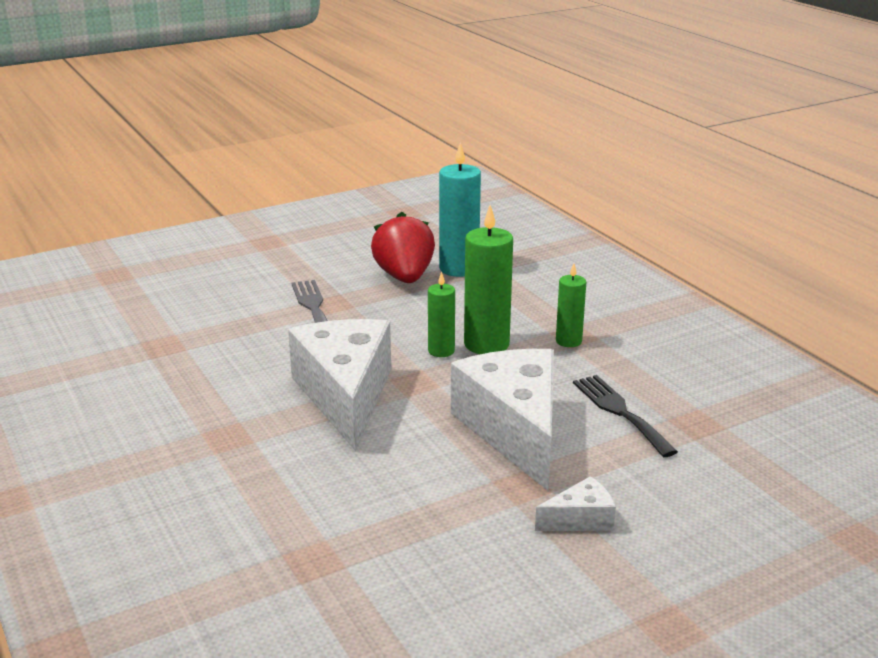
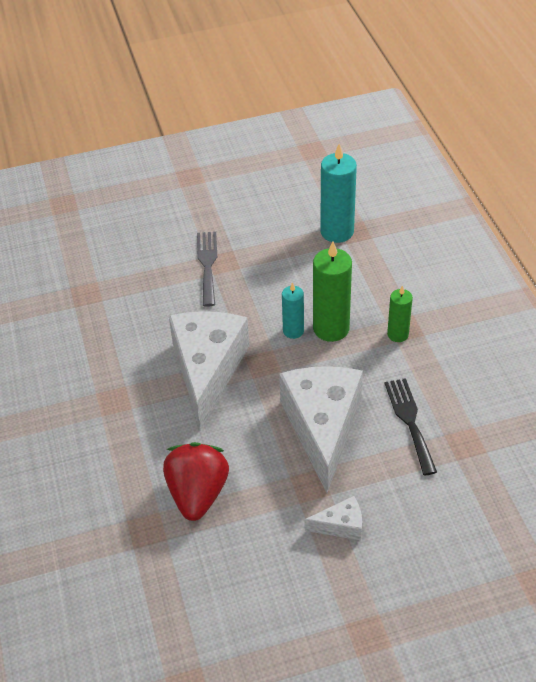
camera: 15 degrees right, 20 degrees up
red strawberry [371,212,435,283] -> red strawberry moved to [163,442,229,521]
green candle [428,271,455,357] -> turquoise candle [282,282,304,339]

